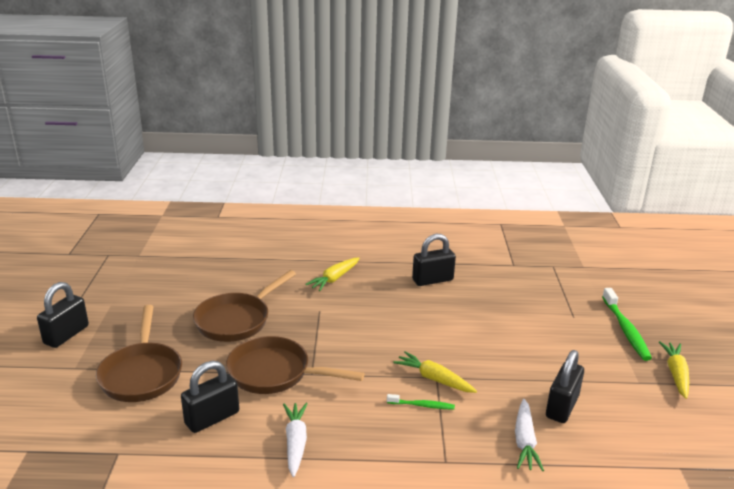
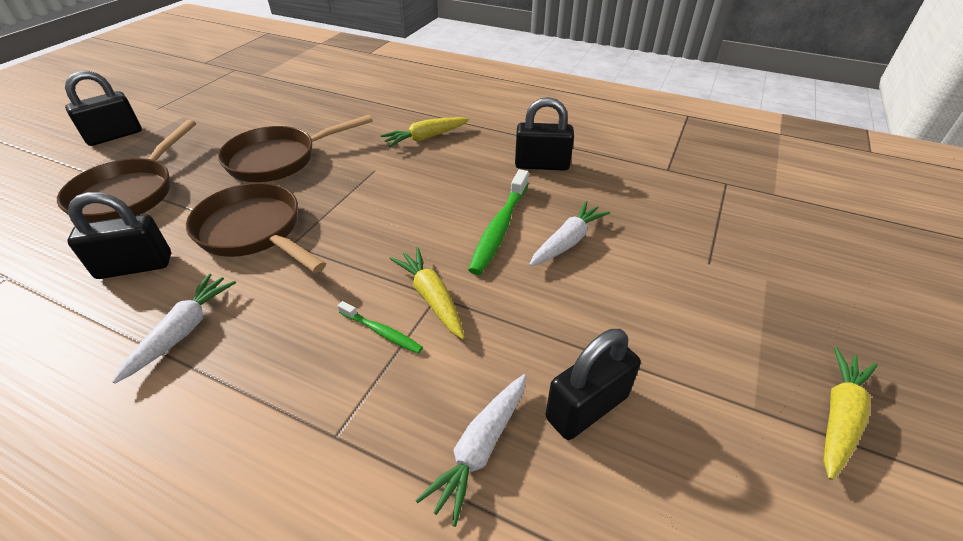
camera: 25 degrees right, 15 degrees up
green toothbrush [602,288,652,361] -> green toothbrush moved to [468,169,529,275]
none -> white carrot [529,201,610,267]

